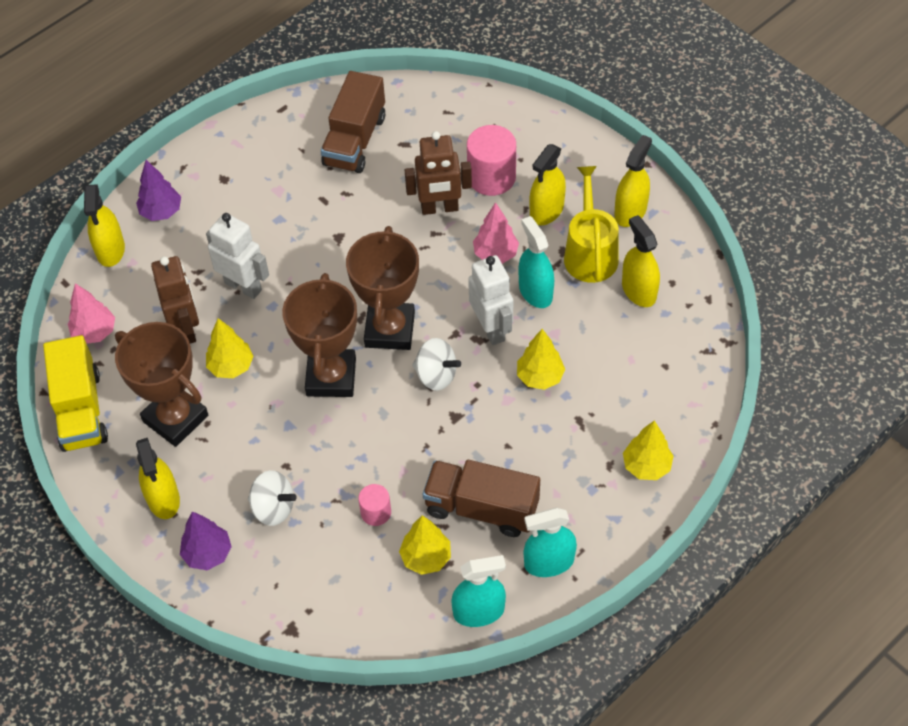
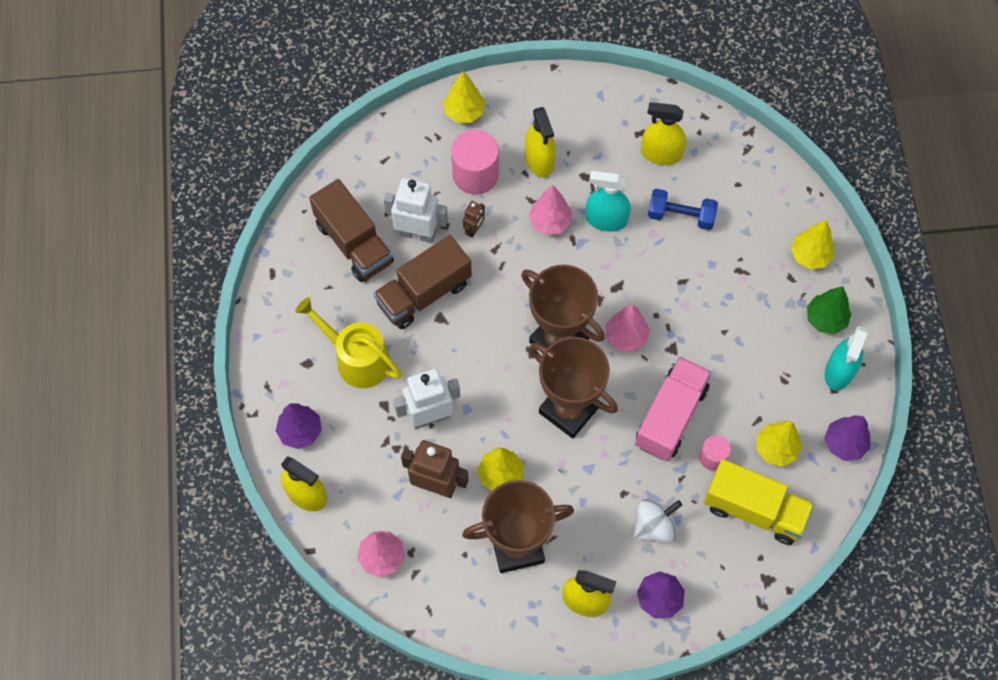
camera: 55 degrees left, 10 degrees up
yellow truck [43,335,108,452] -> yellow truck moved to [704,459,814,545]
brown robot [405,131,472,215] -> brown robot [463,201,485,238], size x0.51
white spinning top [412,338,461,391] -> pink tree [605,305,650,352]
brown truck [423,460,540,537] -> brown truck moved to [373,235,472,329]
turquoise spray bottle [451,555,506,627] -> purple tree [824,415,870,461]
white robot [468,255,513,345] -> white robot moved to [384,178,448,243]
yellow tree [517,329,565,390] -> yellow tree moved to [443,71,485,123]
yellow watering can [564,166,619,283] -> yellow watering can moved to [295,297,402,388]
yellow spray bottle [614,135,652,227] -> none
none -> pink truck [635,357,712,461]
none -> blue dumbbell [648,189,718,230]
none -> green tree [807,286,851,334]

